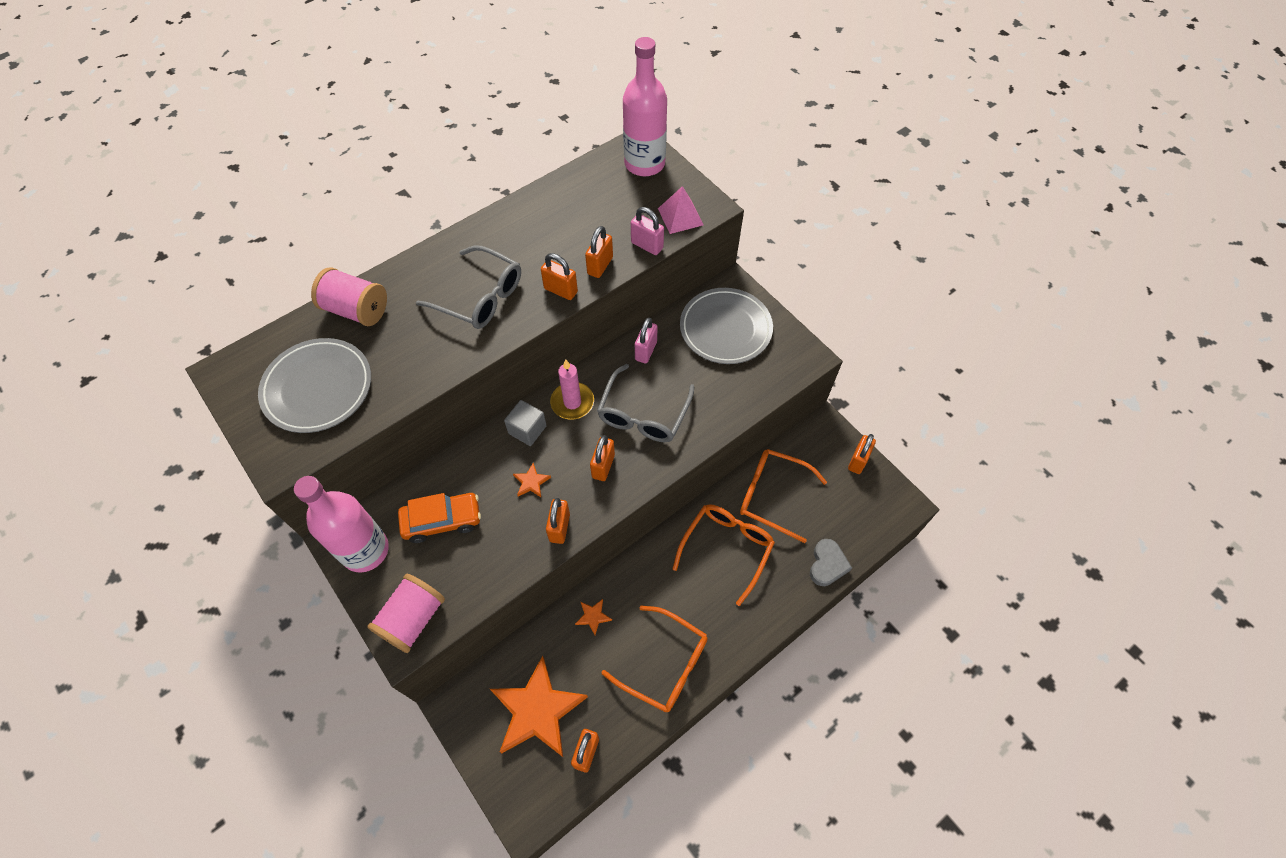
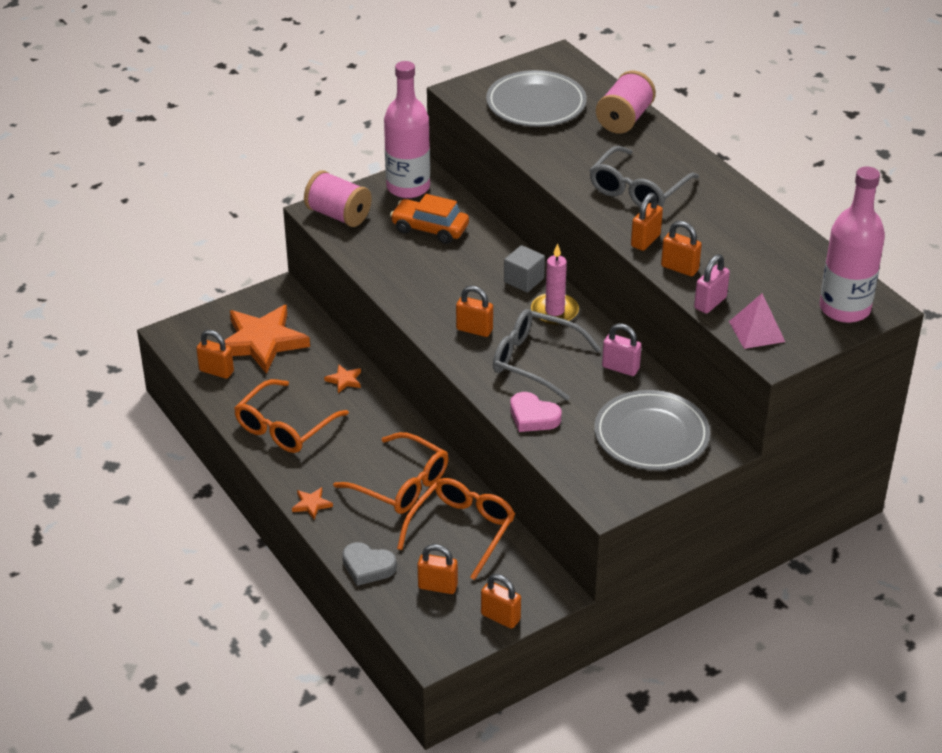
camera: 95 degrees right, 20 degrees down
orange car [398,493,481,543] -> orange car turned 120 degrees clockwise [390,194,469,244]
orange star [513,463,551,497] -> orange star moved to [292,487,333,520]
orange padlock [546,498,570,544] -> orange padlock moved to [417,544,458,594]
none -> pink heart [510,392,561,432]

